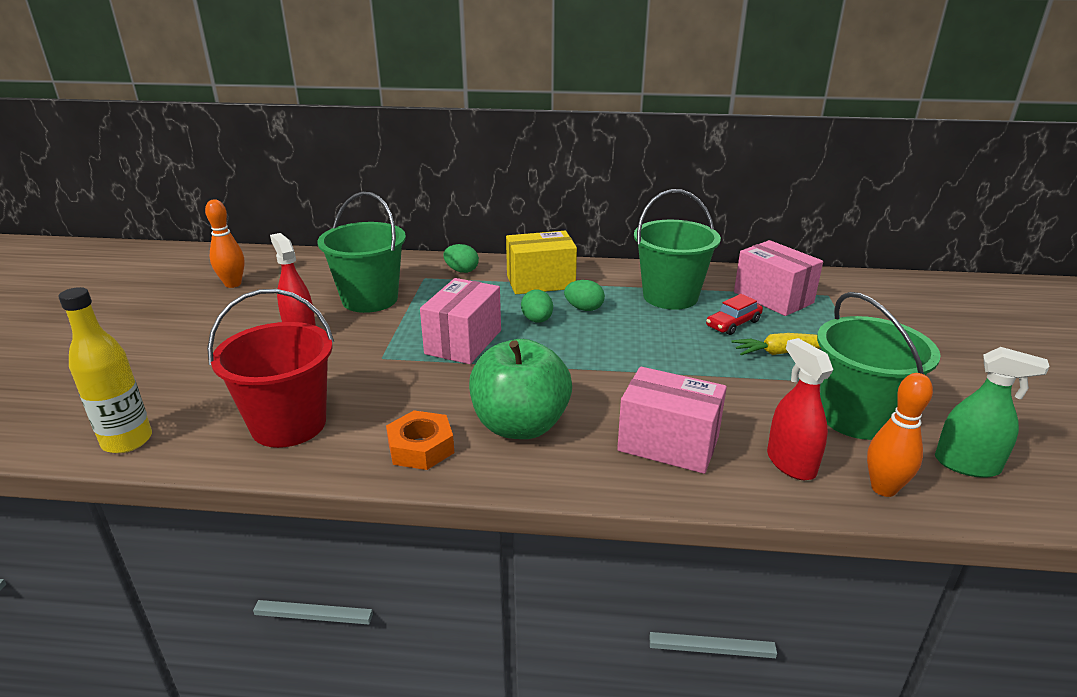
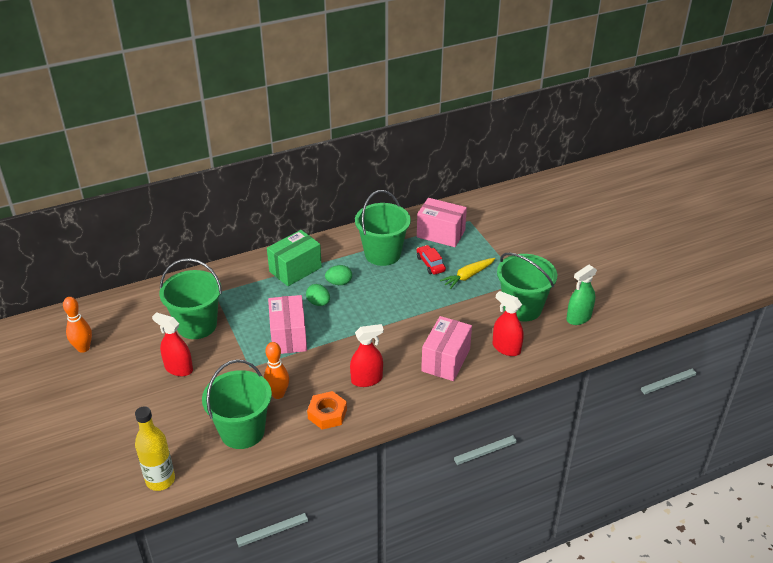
camera: 30 degrees left, 10 degrees up
red bucket [207,289,334,448] -> green bucket [202,359,272,449]
green egg [443,244,479,273] -> none
green apple [469,339,572,439] -> red spray bottle [350,324,384,387]
yellow box [506,231,577,294] -> green box [267,230,322,286]
pink box [617,367,727,474] -> pink box turned 60 degrees counterclockwise [421,316,472,381]
red car [706,294,763,335] -> red car turned 135 degrees clockwise [416,245,446,275]
orange bowling pin [867,373,933,497] -> orange bowling pin moved to [264,342,289,399]
green spray bottle [935,347,1050,478] -> green spray bottle turned 150 degrees clockwise [566,265,597,325]

